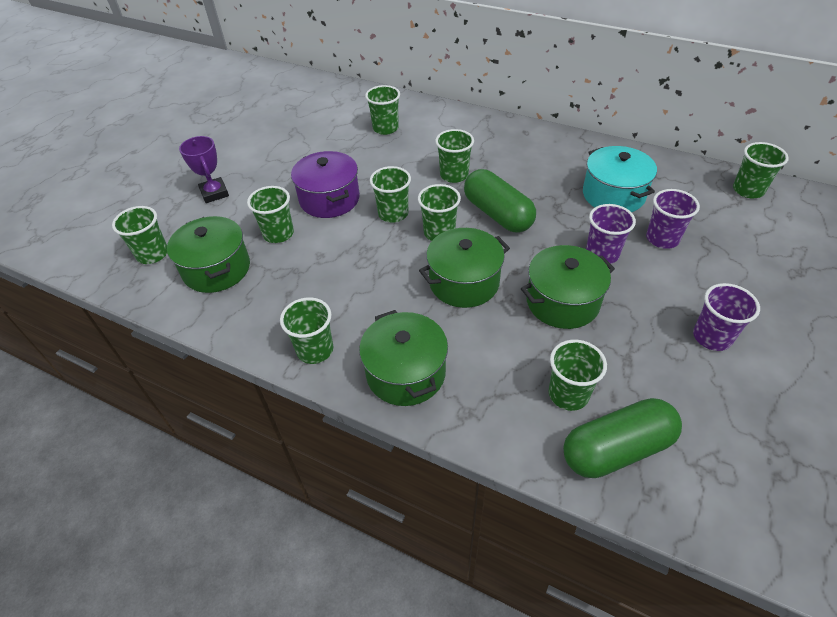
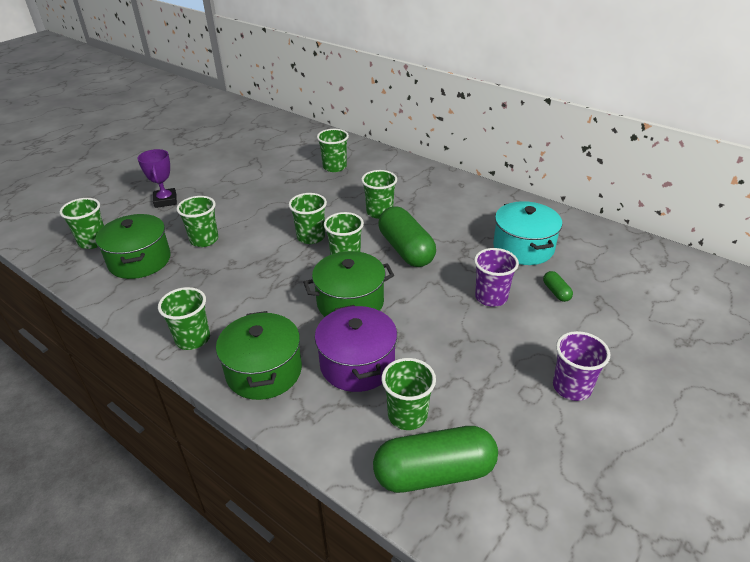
camera: 10 degrees right, 10 degrees down
purple pot [291,151,360,218] -> purple pot moved to [315,305,397,392]
green pot [521,245,615,329] -> none
purple cup [646,189,700,249] -> green capsule [543,271,573,302]
green cup [733,142,789,198] -> none

